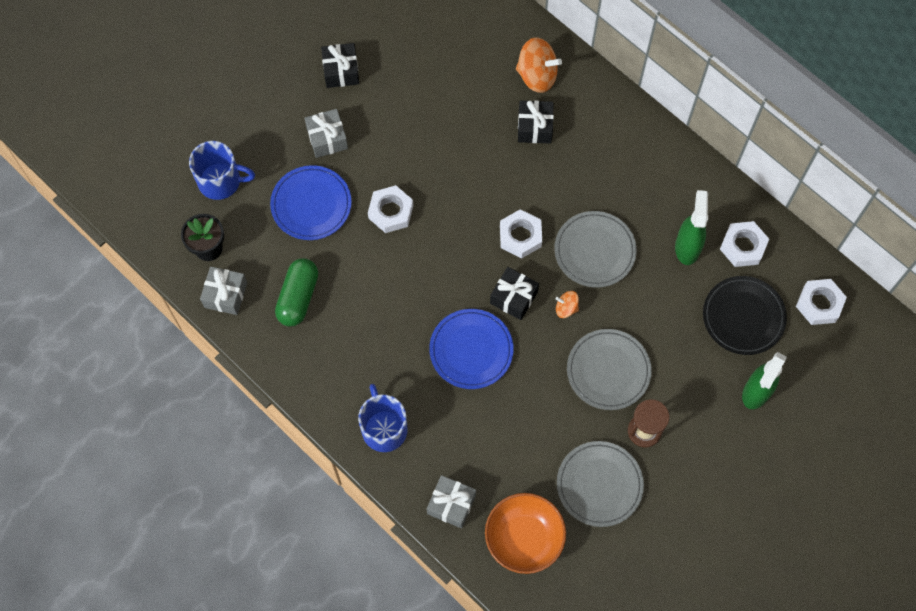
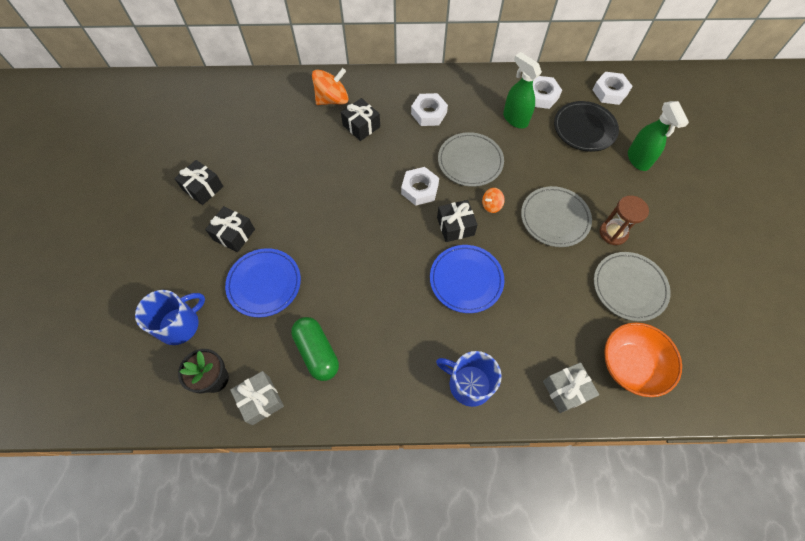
camera: 45 degrees left, 5 degrees down
grey gift [305,109,348,158] -> black gift [205,206,255,252]
white nut [368,185,413,233] -> white nut moved to [411,93,448,126]

